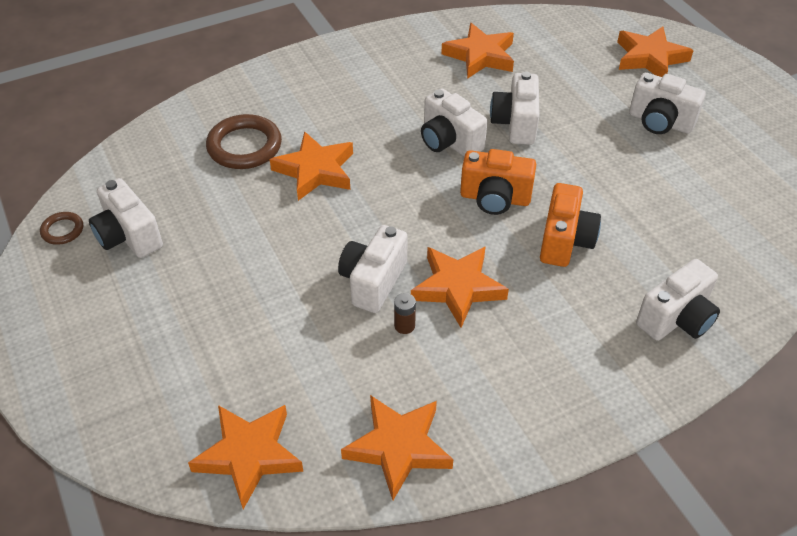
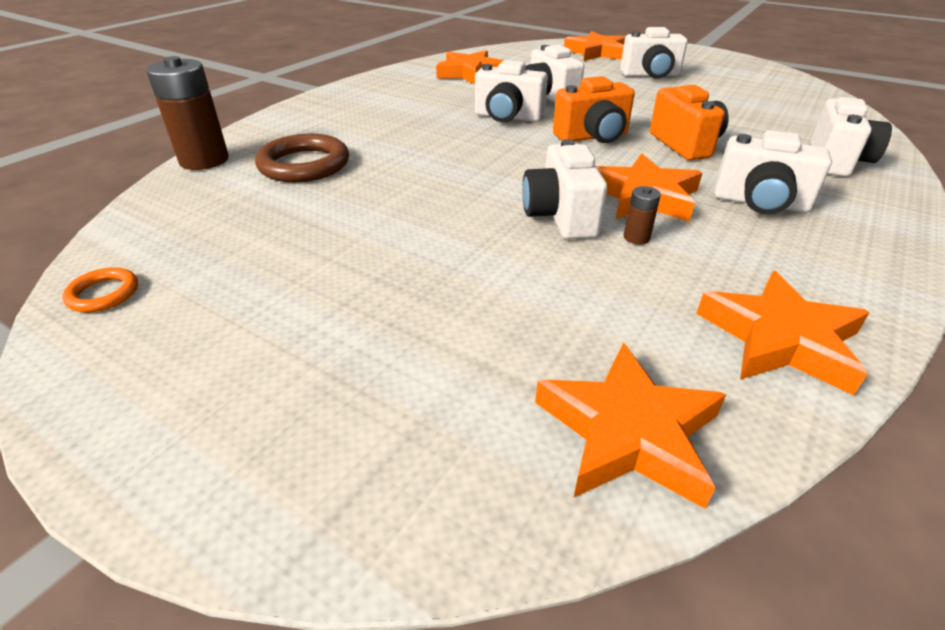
camera: 30 degrees left, 10 degrees down
brown ring [40,212,83,245] -> orange ring [62,267,138,313]
white camera [89,178,163,258] -> white camera moved to [714,130,832,214]
orange star [270,131,353,201] -> none
none -> brown battery [146,56,229,170]

